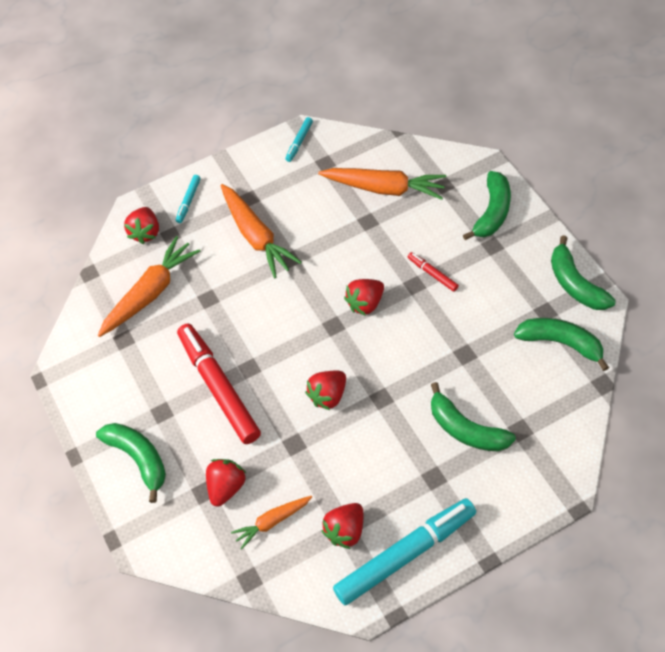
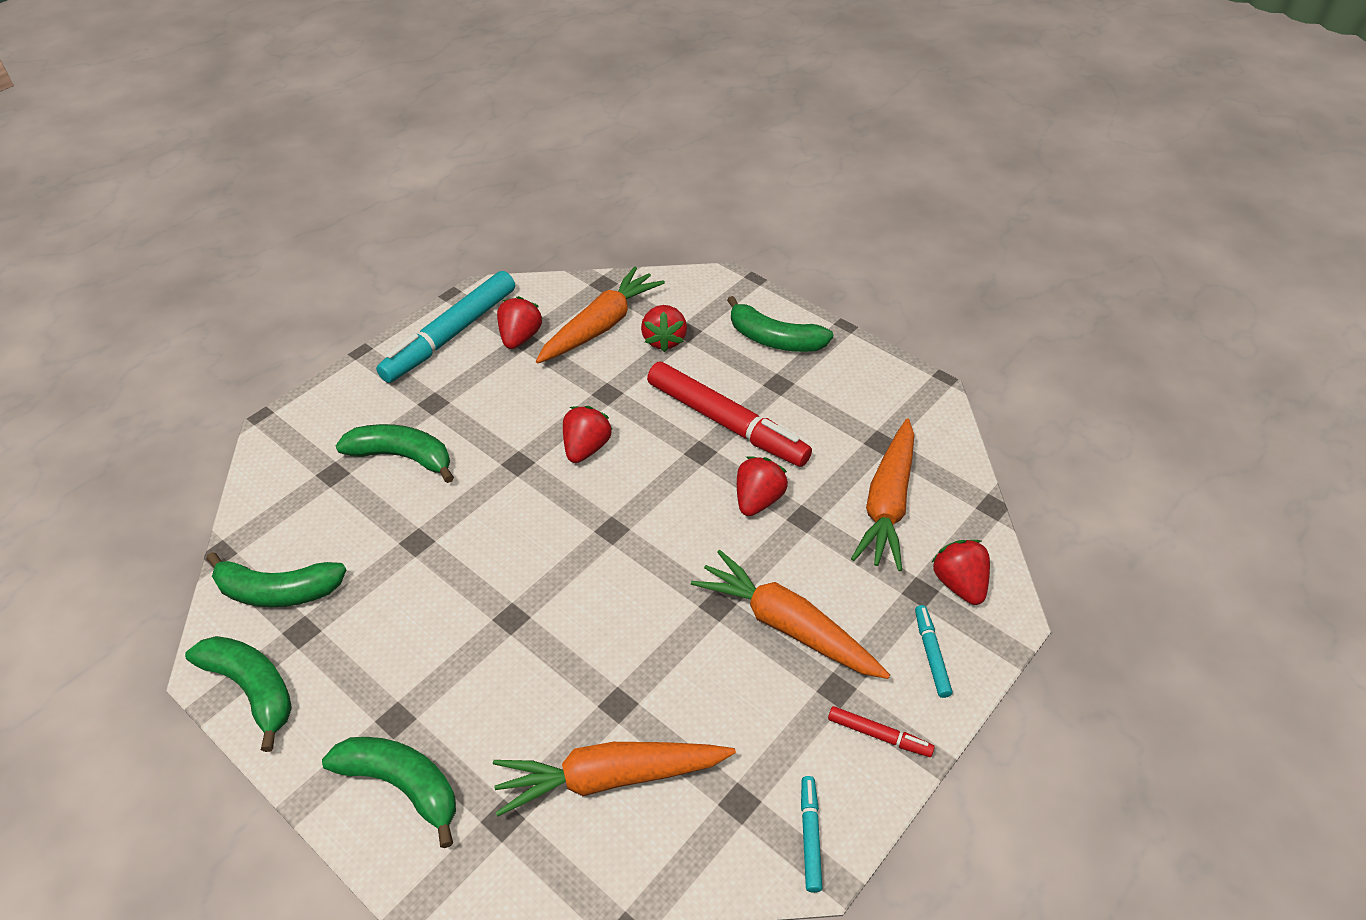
camera: 155 degrees right, 10 degrees down
orange carrot [231,496,312,550] -> orange carrot [536,267,665,363], size x1.75
red strawberry [344,279,384,316] -> red strawberry moved to [737,456,788,516]
red marker [408,252,459,292] -> red marker moved to [828,706,935,757]
green banana [463,171,511,240] -> green banana turned 120 degrees clockwise [322,737,456,848]

